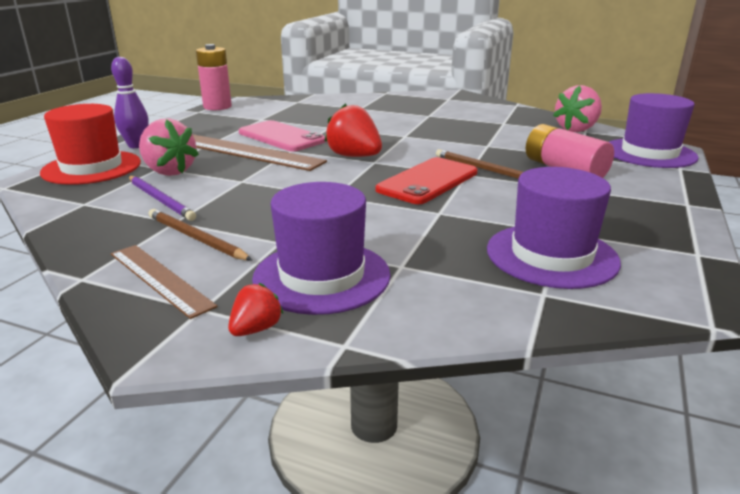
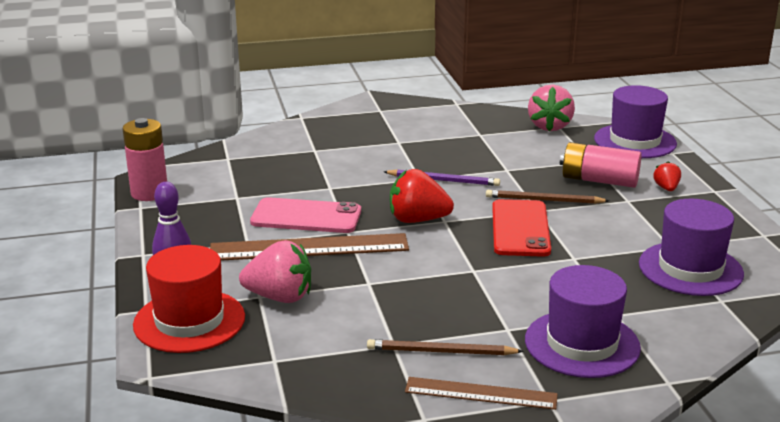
camera: 35 degrees left, 0 degrees up
purple pencil [129,176,196,221] -> purple pencil moved to [384,169,500,186]
red strawberry [228,283,283,336] -> red strawberry moved to [653,161,681,191]

